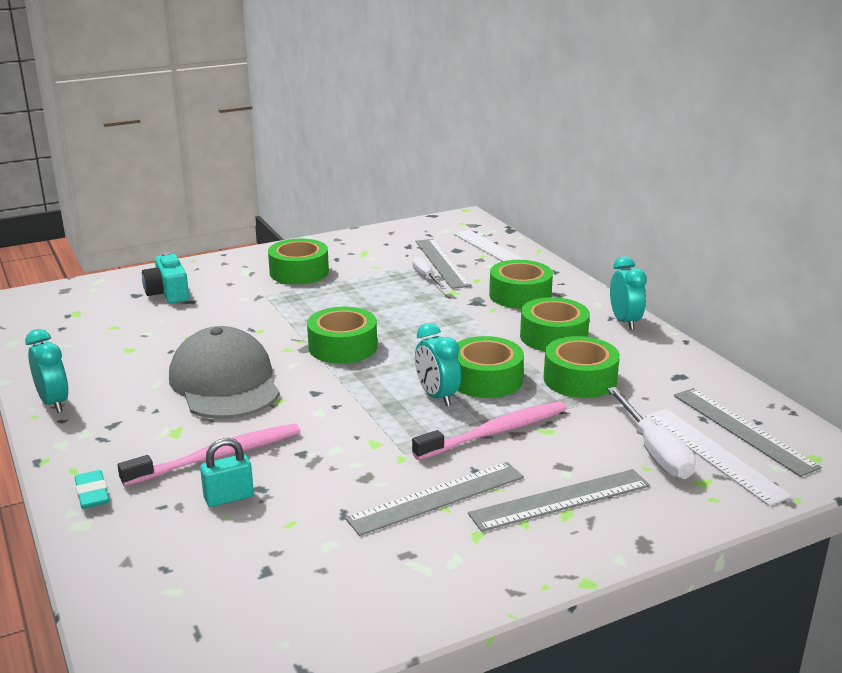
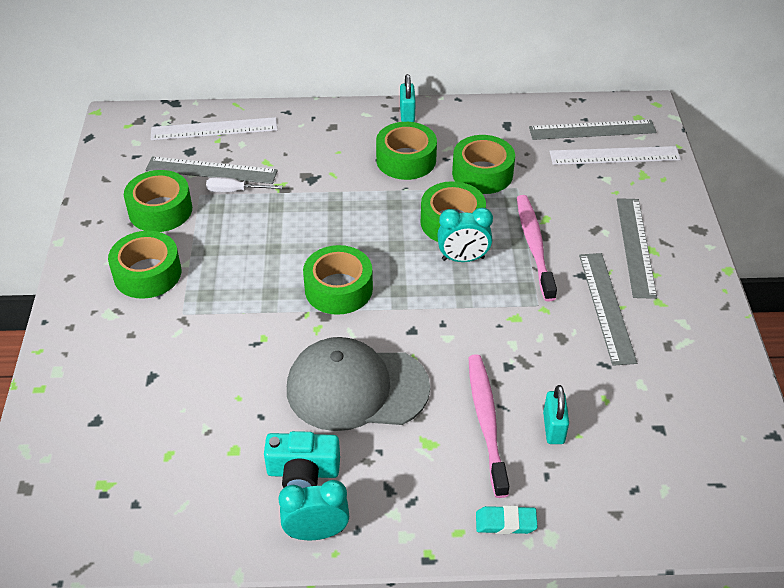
camera: 65 degrees left, 20 degrees up
turquoise camera [142,252,189,303] -> turquoise camera moved to [264,431,340,488]
green tape [489,260,553,309] -> green tape moved to [124,170,192,232]
white screwdriver [607,387,696,479] -> none
turquoise clock [610,256,647,330] -> turquoise padlock [400,74,416,122]

